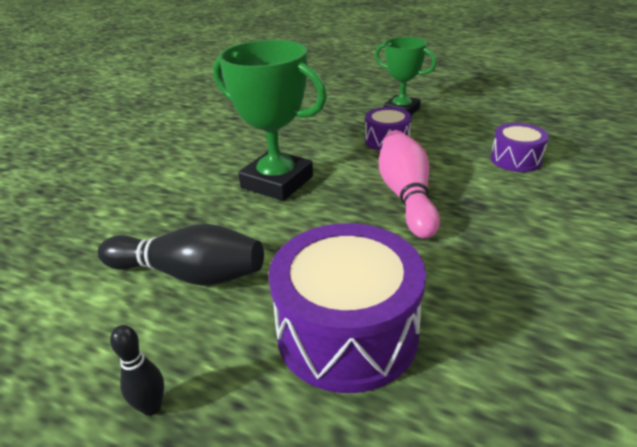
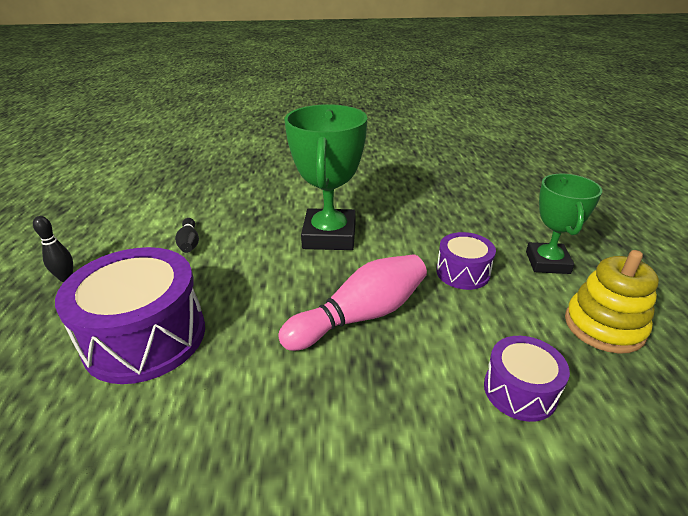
camera: 60 degrees right, 0 degrees up
black bowling pin [98,224,264,286] -> black bowling pin [175,218,199,253], size x0.50
none -> yellow stacking toy [565,250,659,354]

